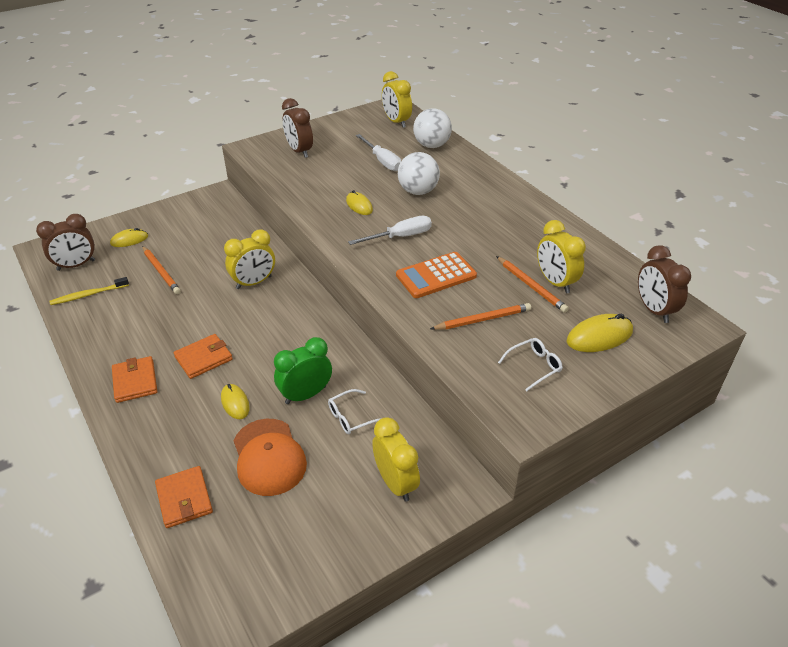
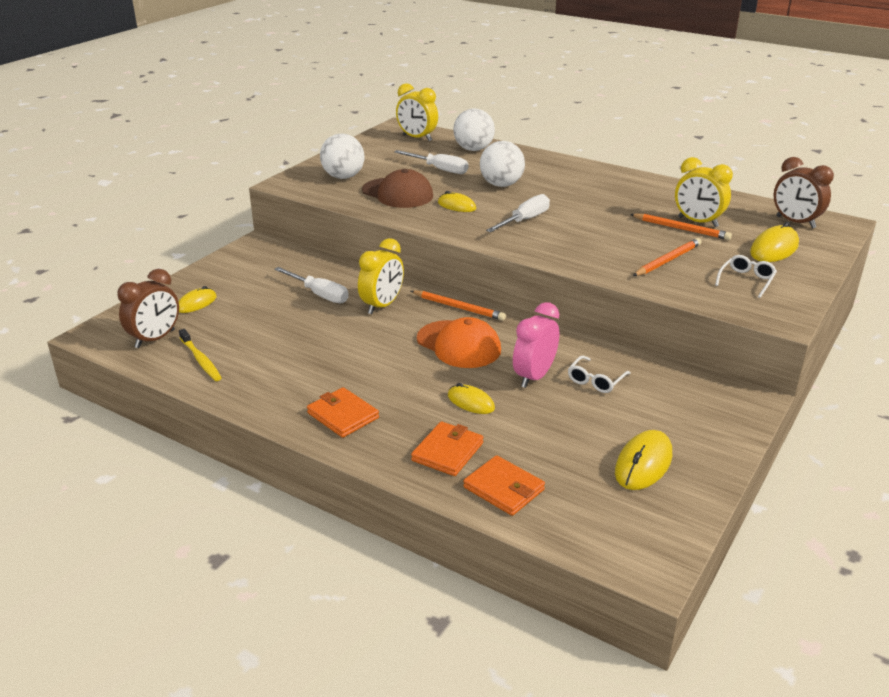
camera: 25 degrees left, 10 degrees down
yellow toothbrush [49,277,129,305] -> yellow toothbrush turned 75 degrees counterclockwise [179,329,222,381]
orange pencil [142,246,181,294] -> orange pencil moved to [411,290,506,321]
orange wallet [174,334,233,379] -> orange wallet moved to [411,421,483,476]
orange cap [233,419,307,496] -> orange cap moved to [417,317,501,368]
green clock [274,337,332,404] -> pink clock [513,302,559,388]
brown clock [282,98,313,158] -> white ball [320,134,364,179]
yellow clock [372,417,420,502] -> none
orange calculator [396,252,477,298] -> none
none -> white screwdriver [274,267,349,303]
none -> brown cap [362,169,433,208]
none -> yellow mouse [615,430,672,490]

